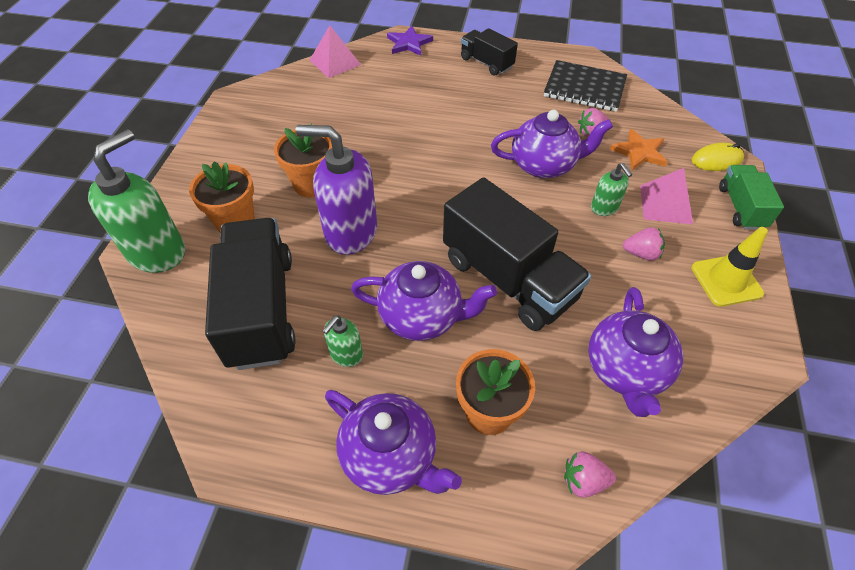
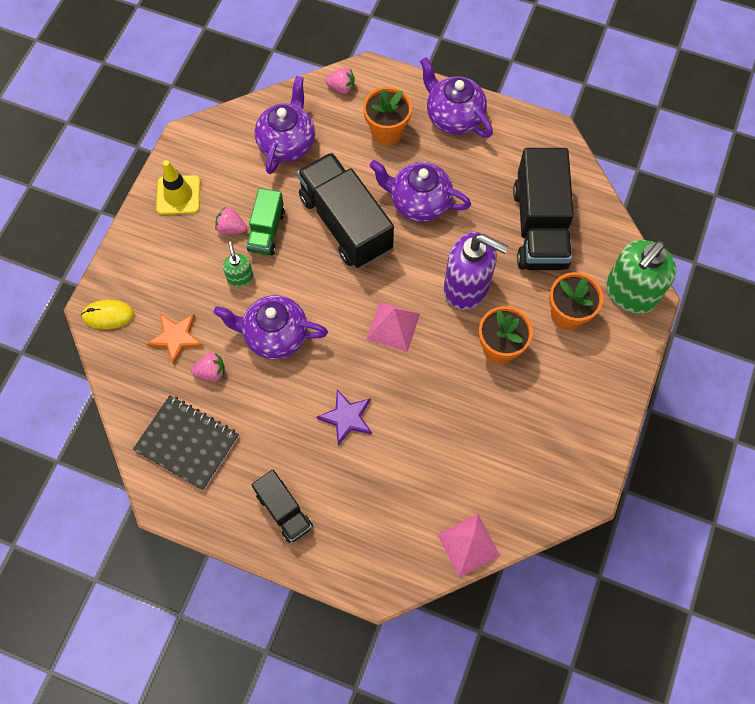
camera: 170 degrees left, 15 degrees up
green soap dispenser [323,316,363,367] -> none
purple star [387,26,433,56] -> purple star moved to [316,389,372,445]
pink pyramid [640,168,693,224] -> pink pyramid moved to [366,302,420,352]
green truck [719,165,784,230] -> green truck moved to [246,188,285,255]

